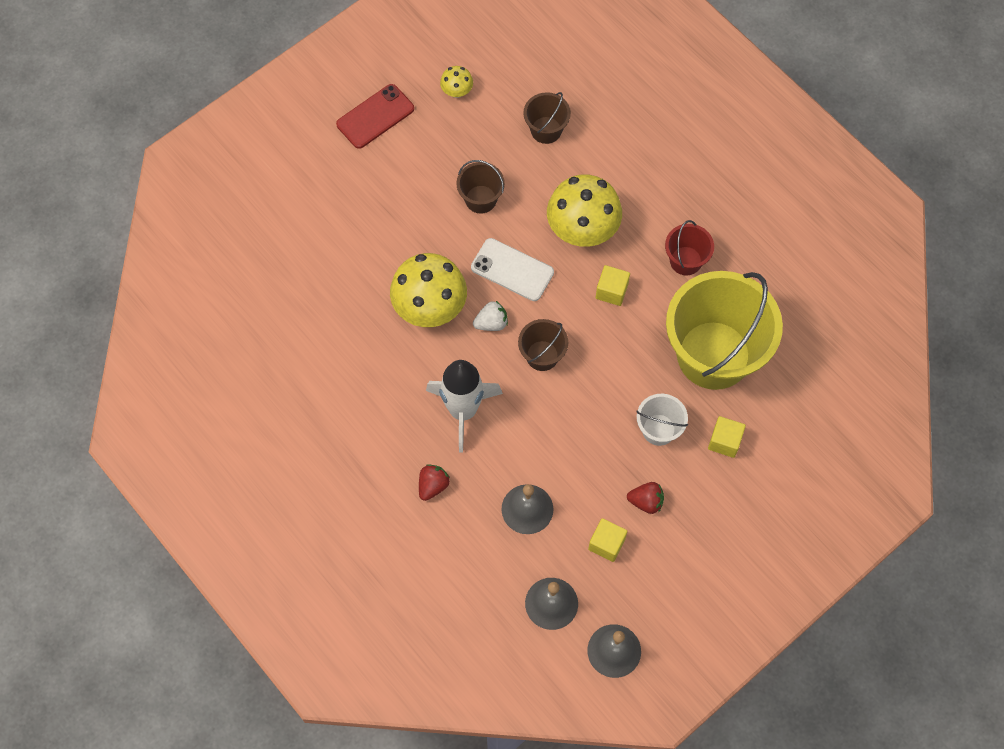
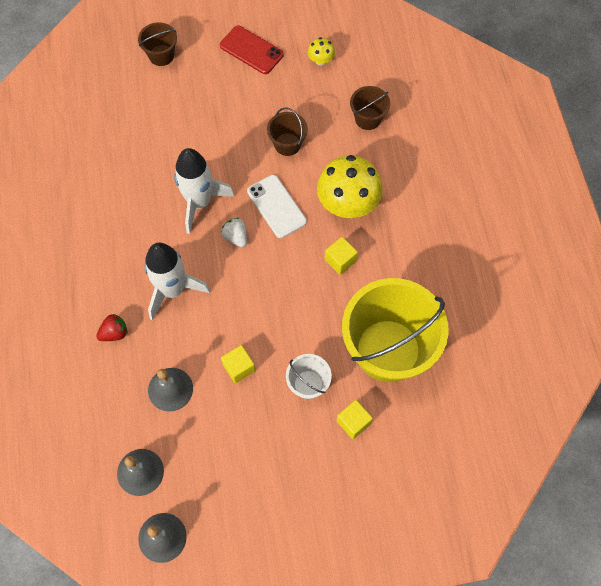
camera: 30 degrees right, 0 degrees up
red phone [336,84,414,149] -> red phone turned 45 degrees clockwise [220,26,284,74]
yellow mushroom [390,253,467,327] -> white rocket [174,148,235,234]
white strawberry [473,301,508,331] -> white strawberry turned 135 degrees counterclockwise [221,218,247,247]
brown bucket [518,319,568,371] -> brown bucket moved to [138,22,177,66]
yellow cube [588,518,627,562] -> yellow cube moved to [221,345,255,383]
red strawberry [627,482,664,514] -> none
red bucket [665,220,714,275] -> none

